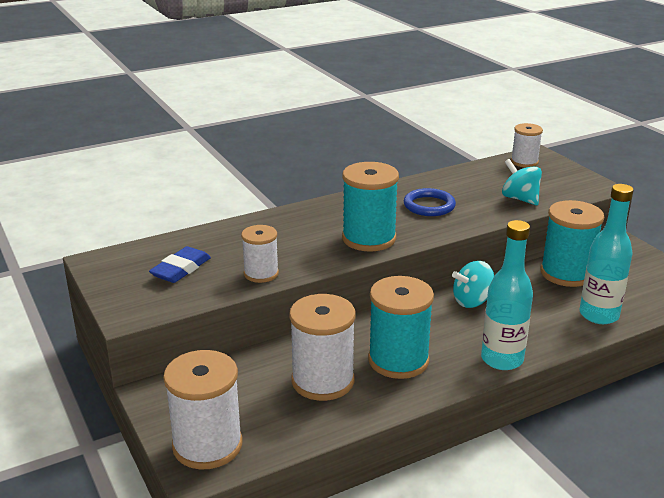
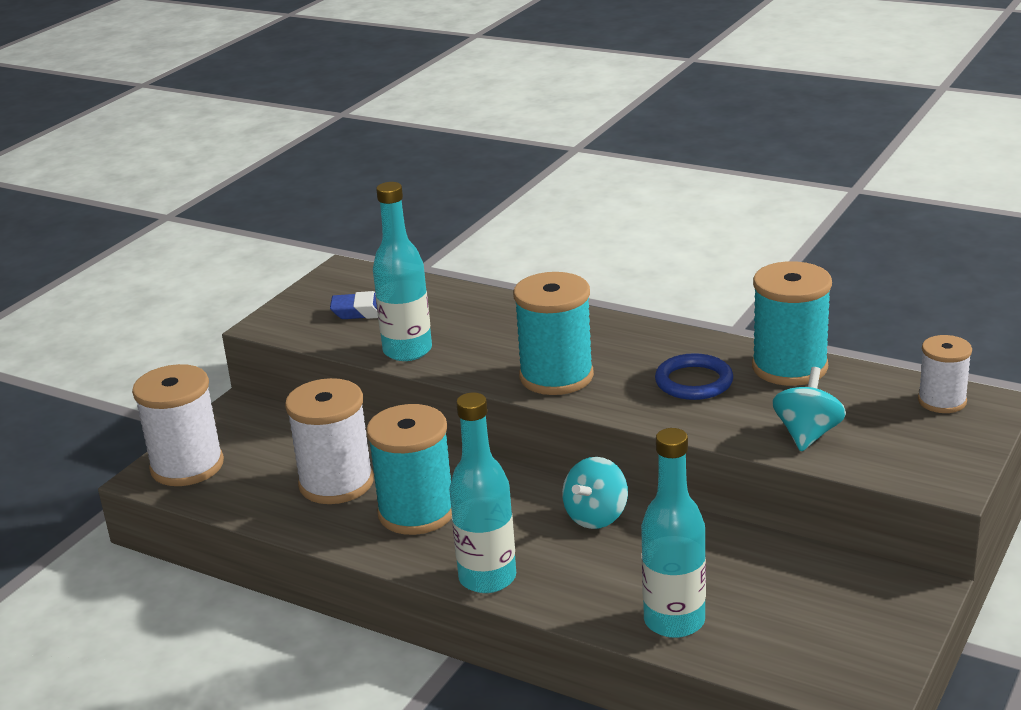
camera: 60 degrees right, 0 degrees up
white spool [241,225,279,283] -> turquoise bottle [373,182,432,361]
turquoise spinning top [452,261,494,308] -> turquoise spinning top turned 90 degrees counterclockwise [562,457,628,529]
turquoise spool [540,200,604,287] -> turquoise spool moved to [752,261,832,386]

